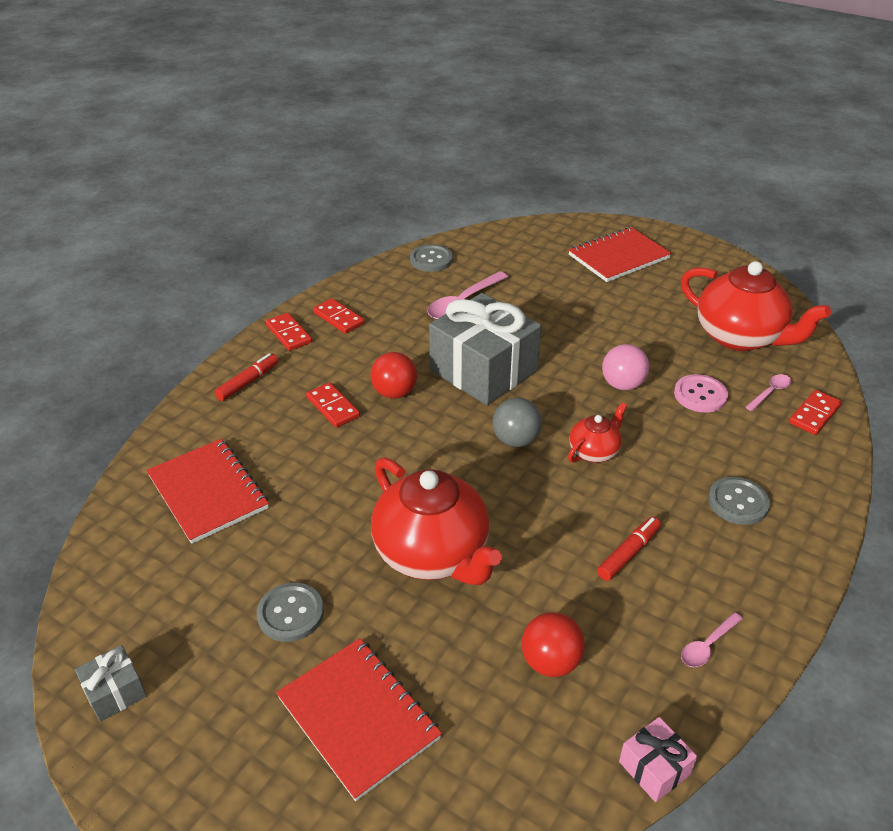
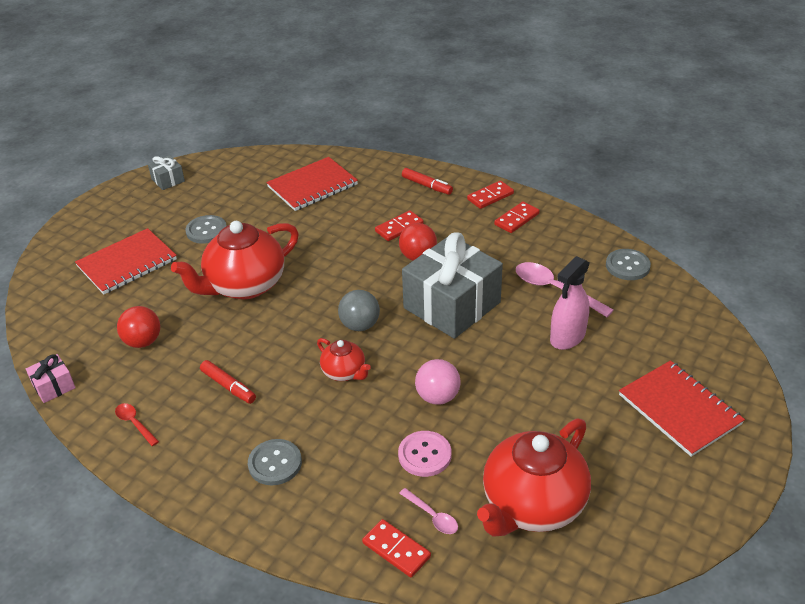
camera: 90 degrees right, 0 degrees up
pink spoon [681,612,743,667] -> red spoon [115,403,159,446]
none -> pink spray bottle [550,256,590,350]

